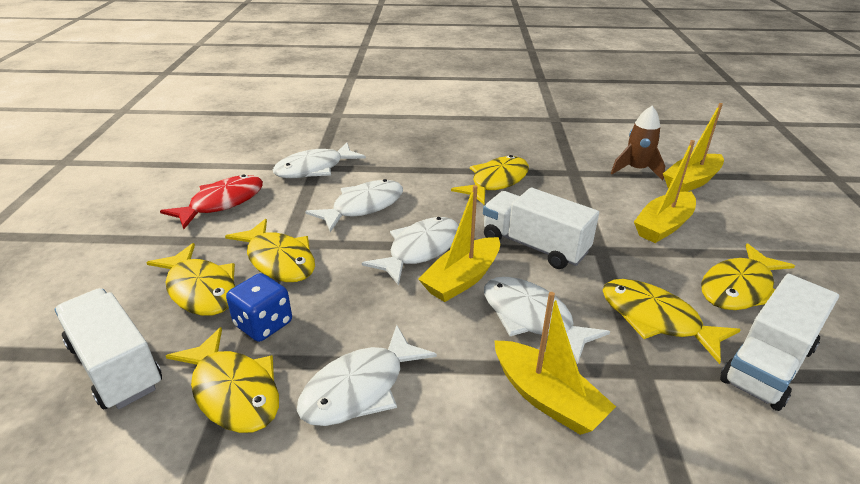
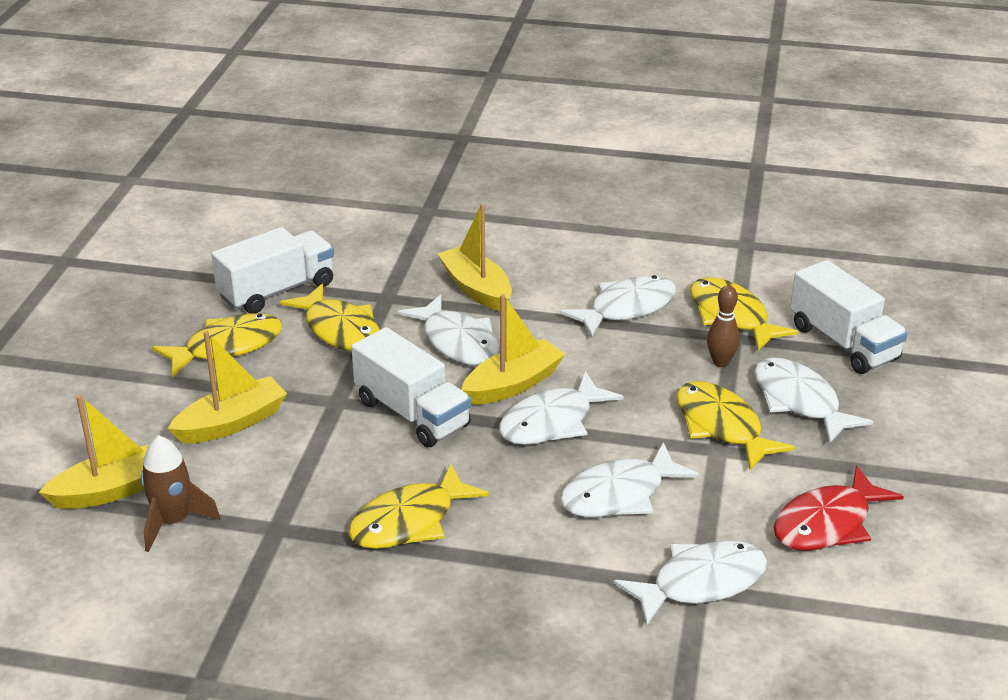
camera: 170 degrees left, 0 degrees up
yellow fish [146,243,235,316] -> white fish [754,357,873,444]
blue dice [226,273,292,342] -> brown bowling pin [707,285,740,367]

